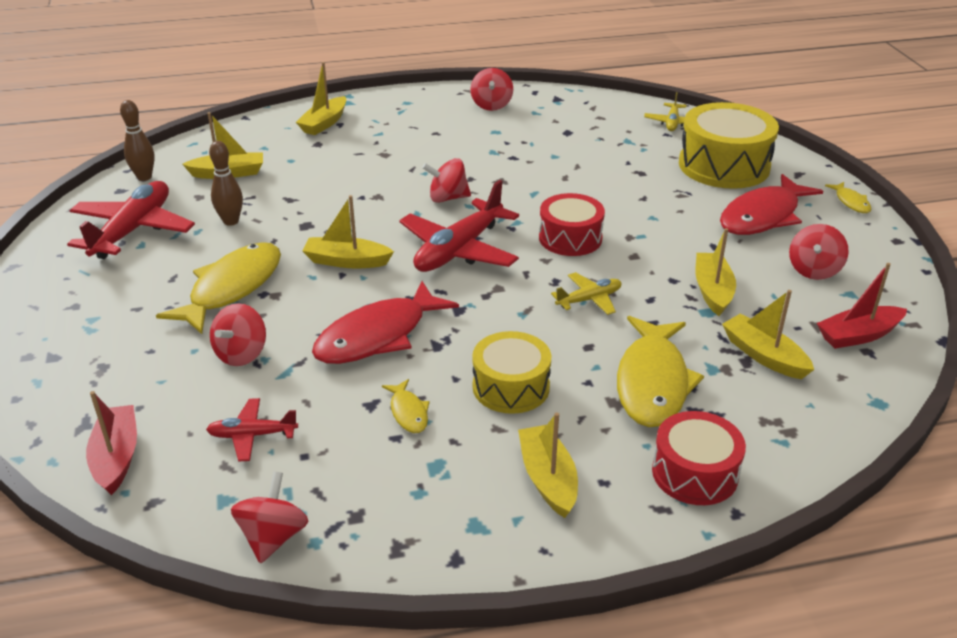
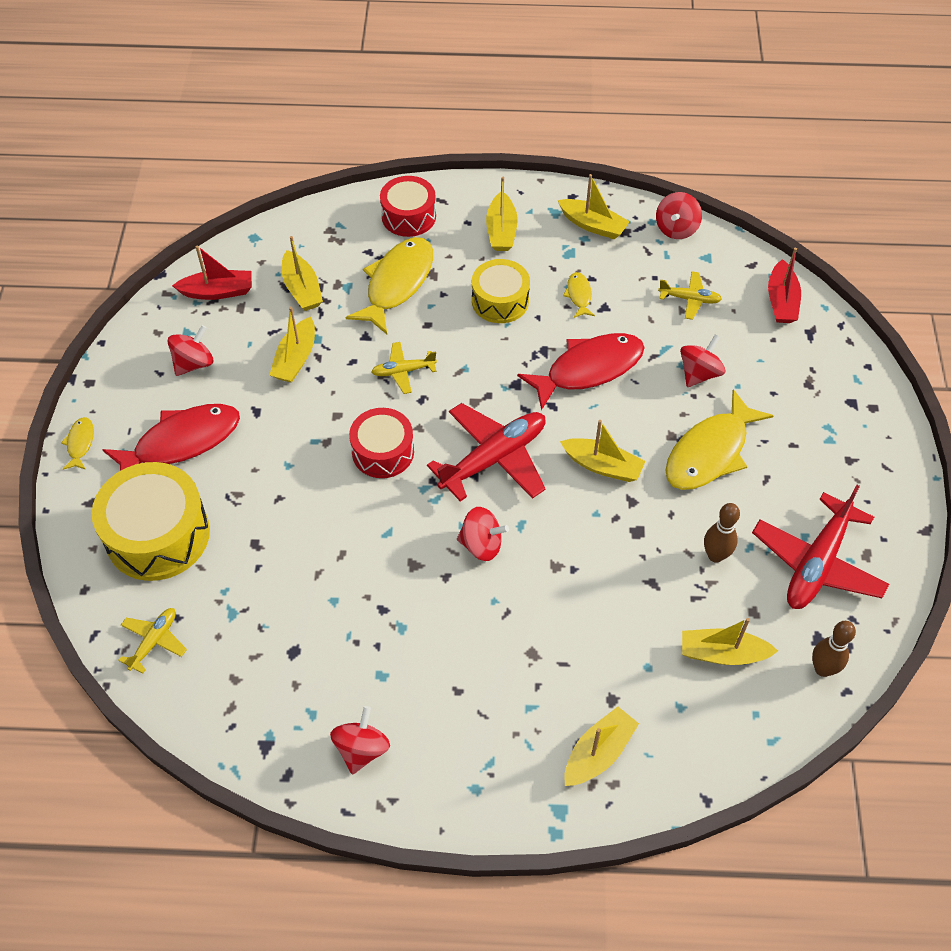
camera: 165 degrees left, 20 degrees up
red plane [206,398,298,461] -> yellow plane [658,271,722,320]
none -> yellow boat [558,174,630,239]

